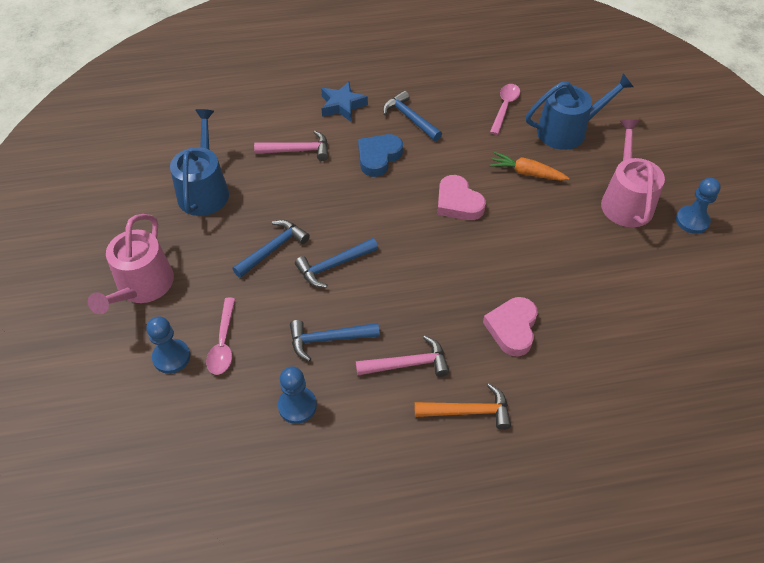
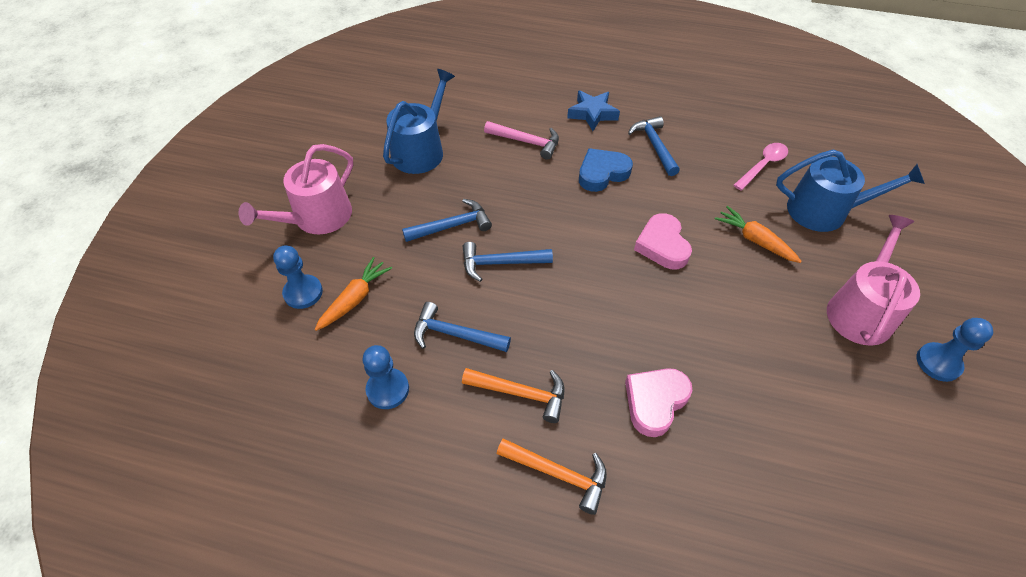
camera: 25 degrees right, 0 degrees up
pink spoon [206,298,235,375] -> orange carrot [315,257,392,331]
pink hammer [356,335,449,377] -> orange hammer [462,368,564,423]

